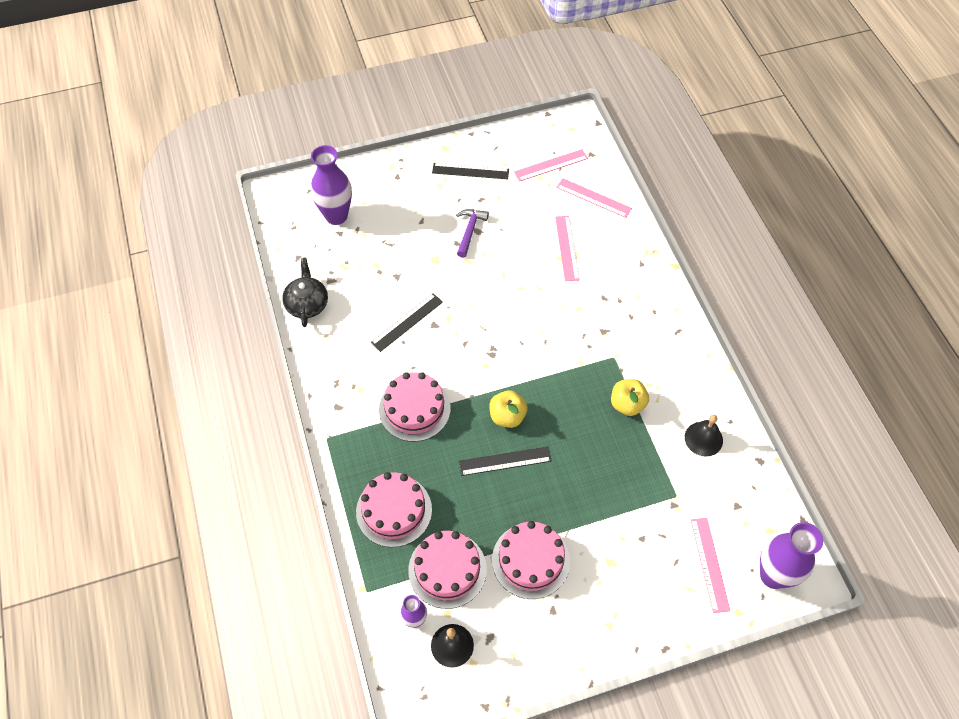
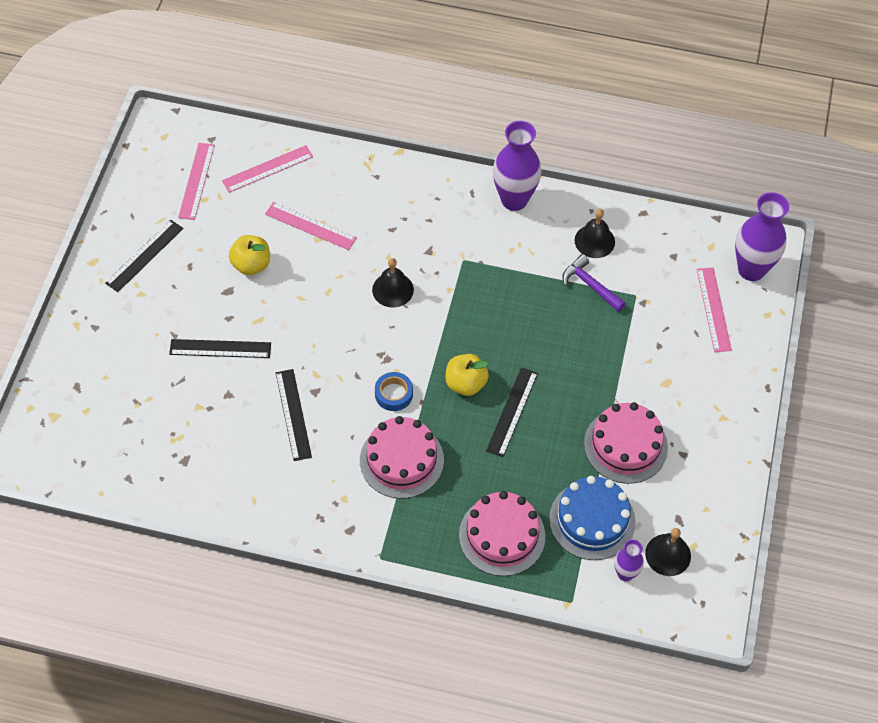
camera: 60 degrees left, 0 degrees up
black teapot [282,257,328,327] -> none
purple vase [311,145,352,225] -> purple vase moved to [493,121,541,211]
pink cake [408,531,487,609] -> blue cake [549,476,636,560]
purple hammer [456,209,489,258] -> purple hammer moved to [562,254,626,312]
yellow apple [611,379,649,416] -> yellow apple moved to [229,235,270,275]
pink ruler [691,518,730,613] -> pink ruler turned 60 degrees clockwise [697,267,732,352]
none -> black ruler [169,339,271,358]
none -> black bell [372,258,414,308]
none -> blue tape [375,372,413,411]

